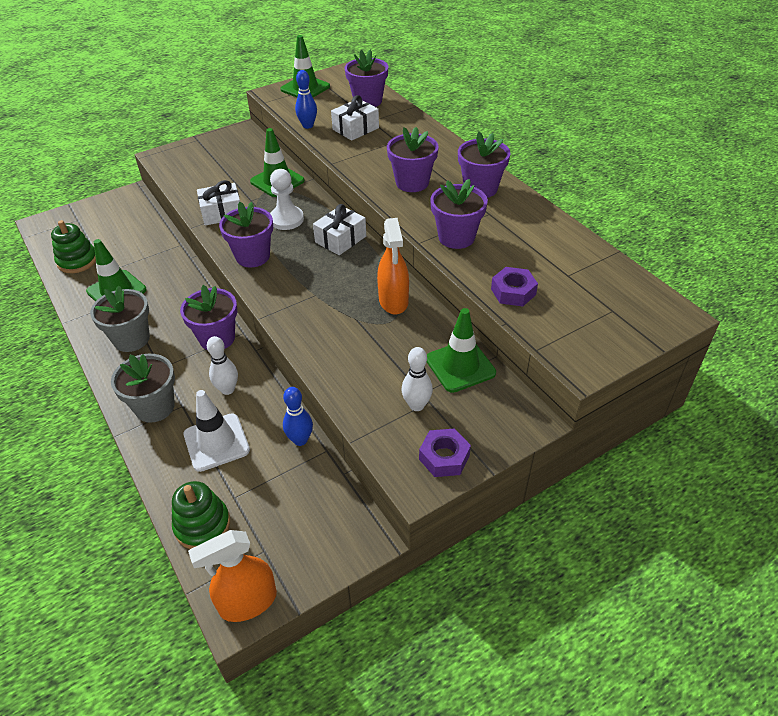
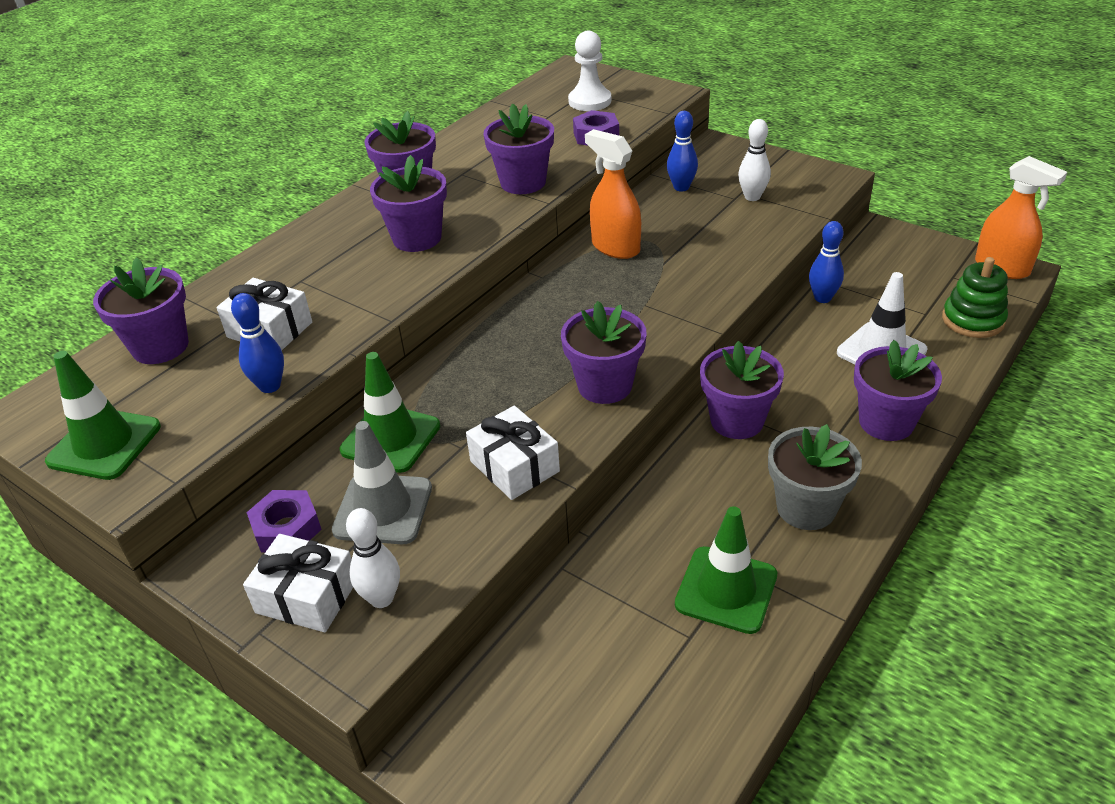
camera: 110 degrees left, 5 degrees down
green stacking toy [51,220,96,273] -> none
grey flower pot [111,354,175,423] -> purple flower pot [854,340,942,441]
white bowling pin [207,336,238,395] -> white bowling pin moved to [346,508,400,608]
white pawn [270,169,304,230] -> white pawn moved to [568,30,611,111]
white gift [313,204,366,255] -> white gift moved to [243,534,353,632]
orange spray bottle [377,218,409,315] -> orange spray bottle turned 105 degrees counterclockwise [585,129,641,259]
purple nut [419,428,471,477] -> purple nut moved to [246,490,322,553]
green traffic cone [427,308,496,393] -> blue bowling pin [667,111,698,191]
none -> grey traffic cone [332,421,432,544]

